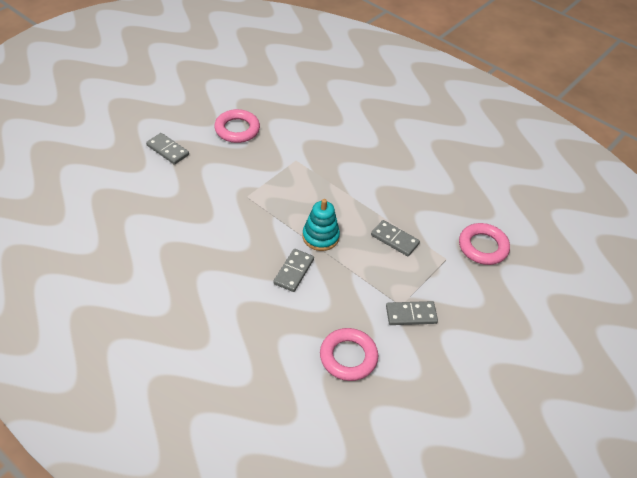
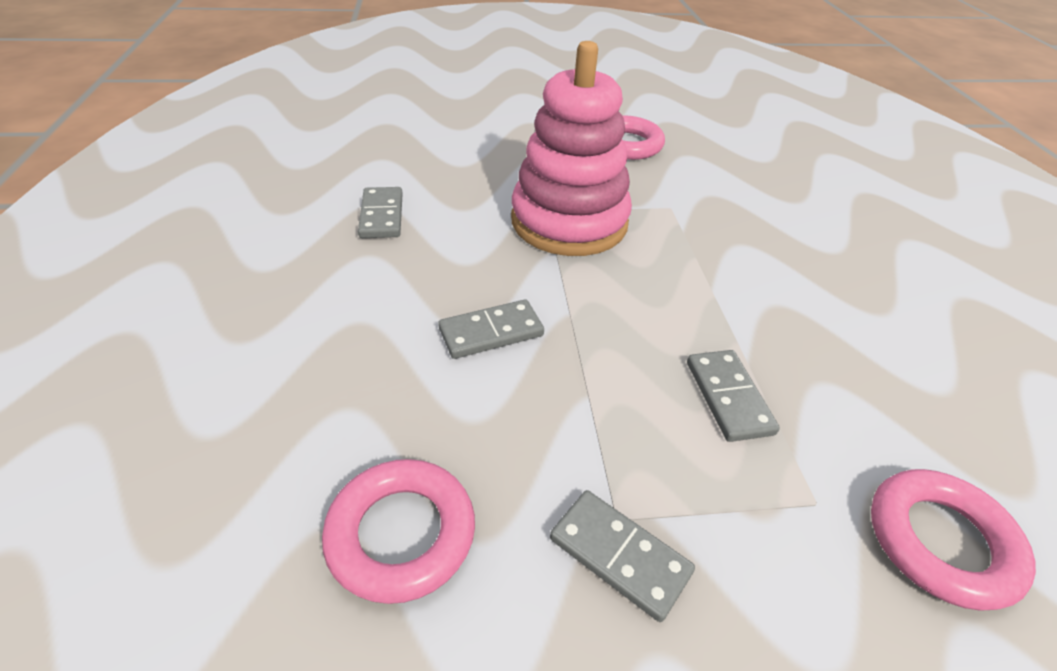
camera: 45 degrees right, 5 degrees down
grey domino [146,133,189,165] -> grey domino moved to [358,187,403,238]
turquoise stacking toy [303,199,340,251] -> none
none -> pink stacking toy [511,41,632,256]

